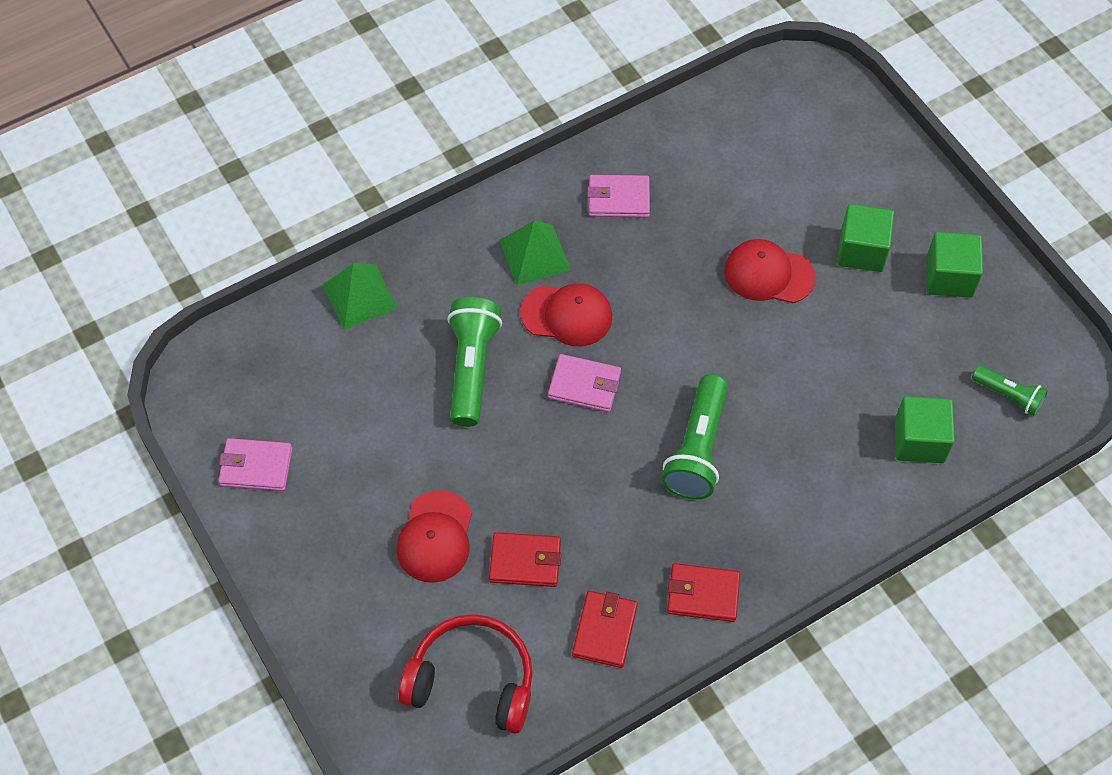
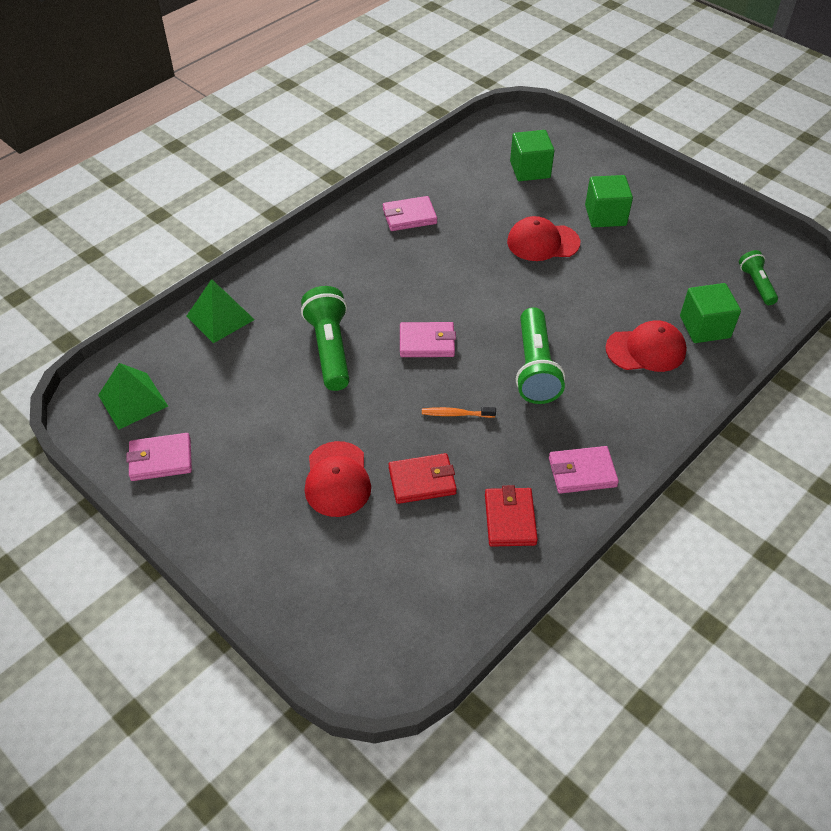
camera: 15 degrees left, 10 degrees down
red headphones [398,614,533,734] -> none
green pyramid [499,220,571,286] -> green pyramid moved to [98,363,168,429]
red cap [521,283,612,347] -> red cap moved to [605,320,687,372]
red wallet [667,563,740,622] -> pink wallet [549,446,619,494]
green cube [926,232,983,298] -> green cube moved to [510,130,555,181]
green flashlight [972,365,1048,416] -> green flashlight turned 120 degrees counterclockwise [739,250,778,305]
none -> orange toothbrush [422,407,496,418]

